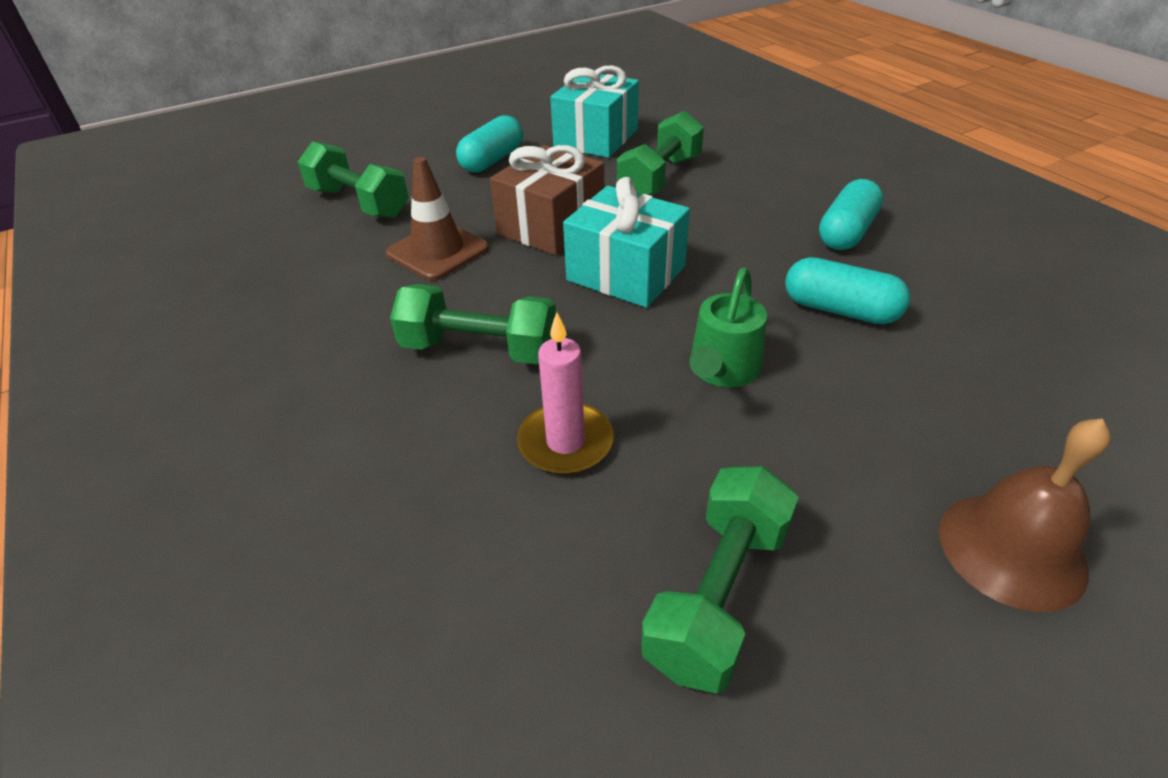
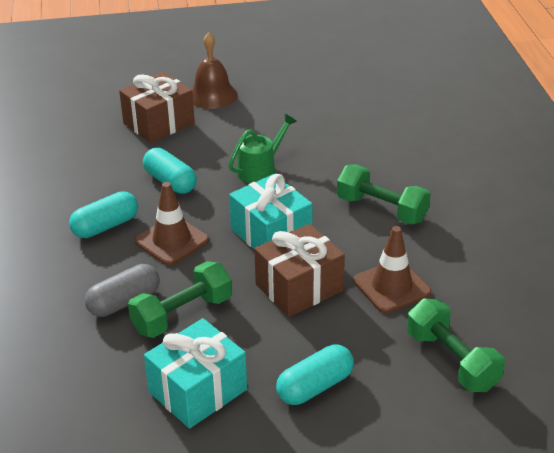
camera: 160 degrees left, 5 degrees down
pink candle [517,312,614,474] -> none
green dumbbell [641,466,799,694] -> none
none -> grey capsule [85,264,160,317]
none -> brown gift [119,72,195,143]
none -> brown traffic cone [135,182,209,265]

